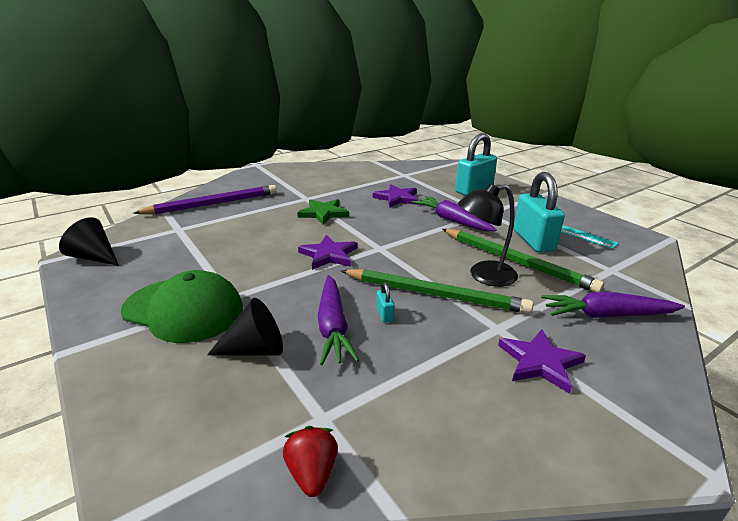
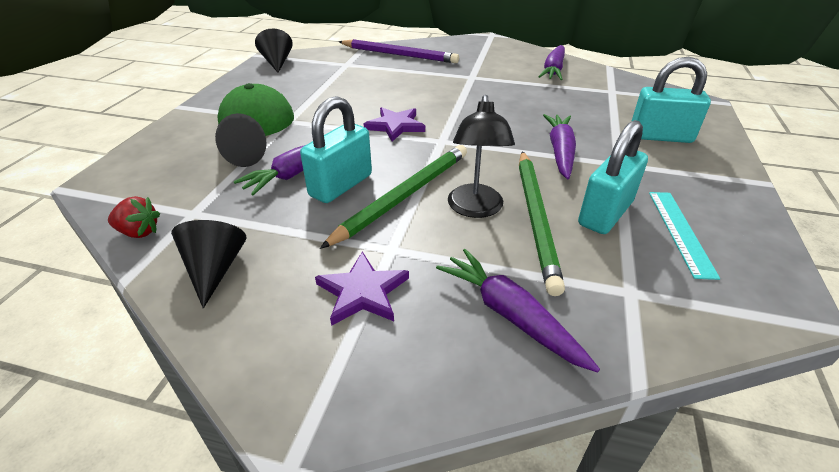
camera: 50 degrees right, 10 degrees up
red strawberry [283,426,338,497] -> red strawberry turned 60 degrees clockwise [108,196,160,238]
green star [297,199,349,225] -> none
green pencil [341,269,534,314] -> green pencil turned 120 degrees counterclockwise [320,145,467,249]
purple star [373,184,418,208] -> none
turquoise padlock [376,282,394,323] -> turquoise padlock [300,96,372,203], size x2.49
black lamp [458,183,518,287] -> black lamp turned 120 degrees counterclockwise [448,94,515,218]
none -> black cone [171,220,247,308]
none -> purple carrot [538,45,565,80]

